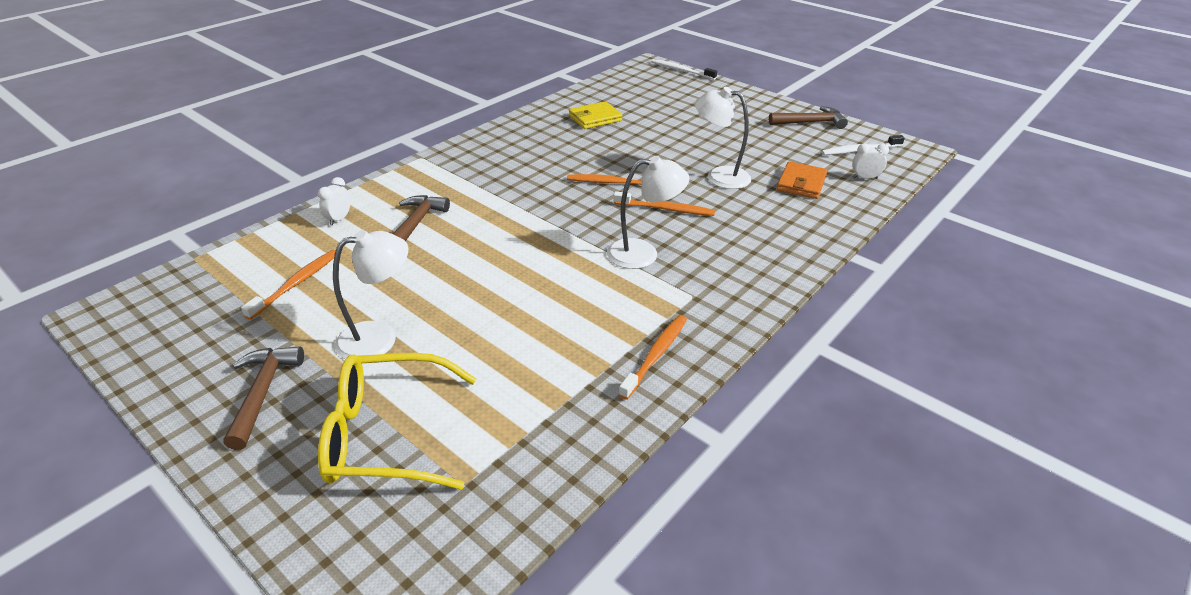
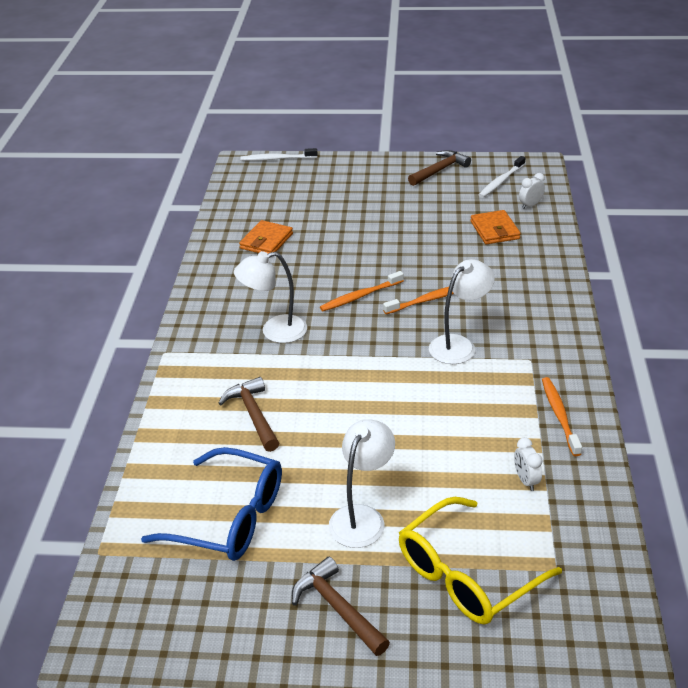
camera: 35 degrees left, 0 degrees up
orange toothbrush [241,250,336,320] -> blue glasses [141,447,282,561]
white clock [318,177,351,226] -> white clock moved to [514,437,543,491]
yellow wallet [569,101,623,129] -> orange wallet [239,220,293,253]
white lamp [695,87,751,189] -> white lamp moved to [234,251,307,343]

